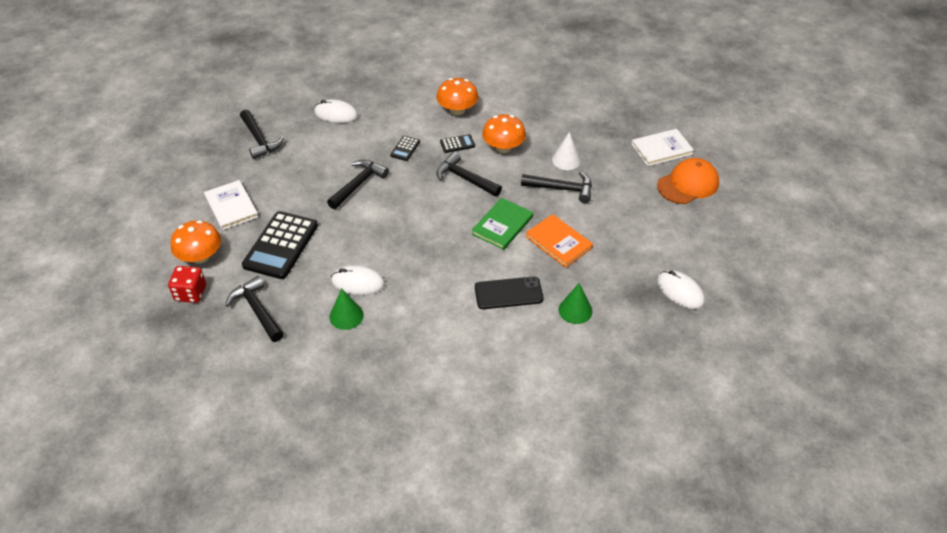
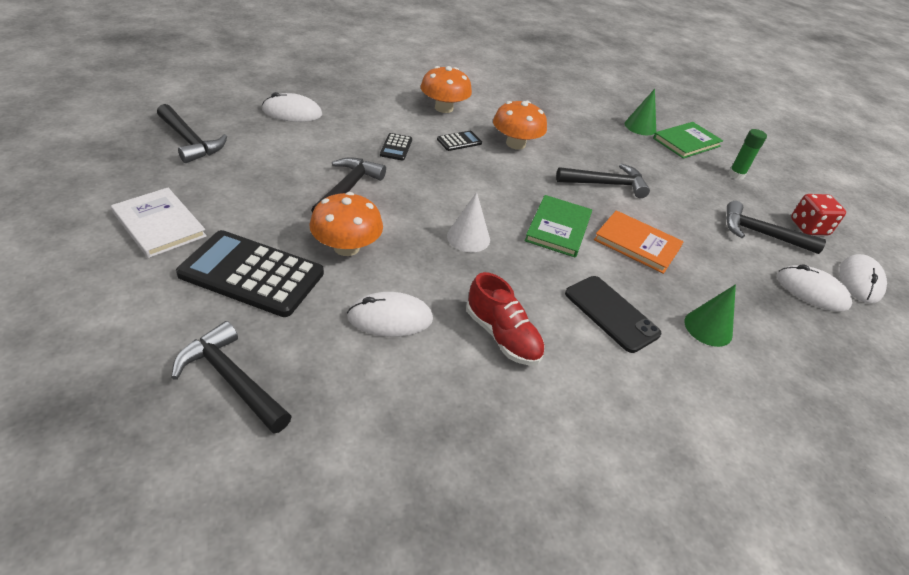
camera: 20 degrees left, 5 degrees down
red dice [168,266,206,303] -> red dice moved to [791,194,846,235]
orange mushroom [171,220,221,264] -> orange mushroom moved to [310,192,383,256]
black calculator [242,211,318,279] -> black calculator turned 105 degrees clockwise [176,230,324,317]
green cone [330,289,364,330] -> green cone moved to [624,89,656,135]
black hammer [436,152,502,197] -> black hammer moved to [726,201,826,254]
black phone [475,277,544,309] -> black phone turned 75 degrees clockwise [565,276,661,353]
white cone [552,132,581,170] -> white cone moved to [447,192,490,252]
white book [631,129,694,166] -> green book [653,122,723,159]
orange cap [657,158,719,204] -> green glue stick [728,129,767,180]
none -> red shoe [466,272,545,366]
none -> white mouse [839,254,887,303]

